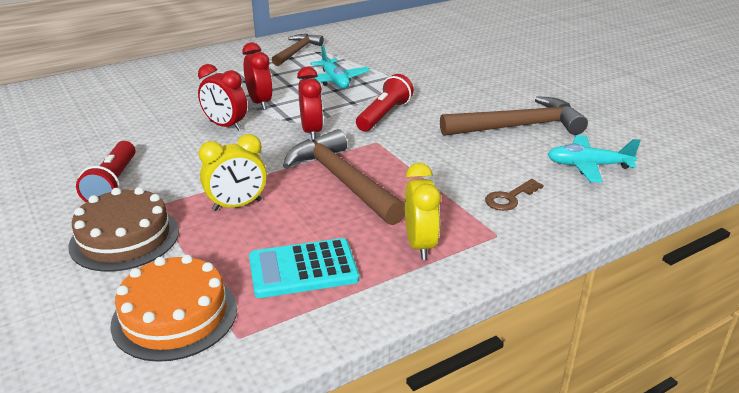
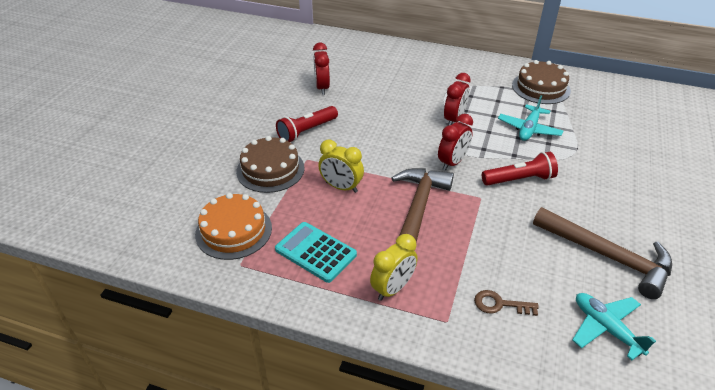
camera: 50 degrees right, 10 degrees up
red clock [198,64,247,131] -> red clock moved to [313,42,330,95]
brown hammer [272,34,324,66] -> brown cake [512,60,571,104]

